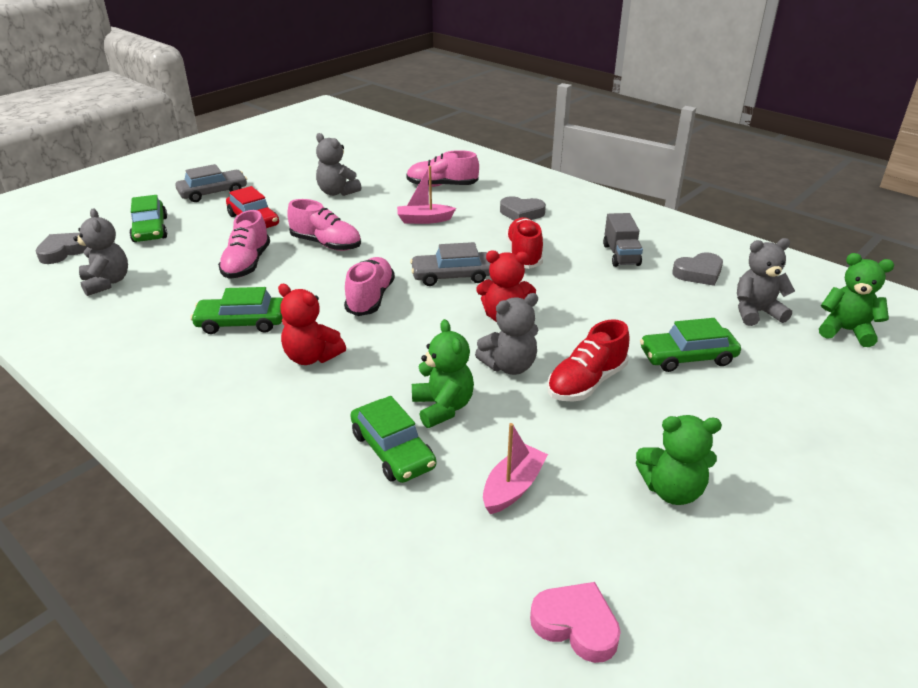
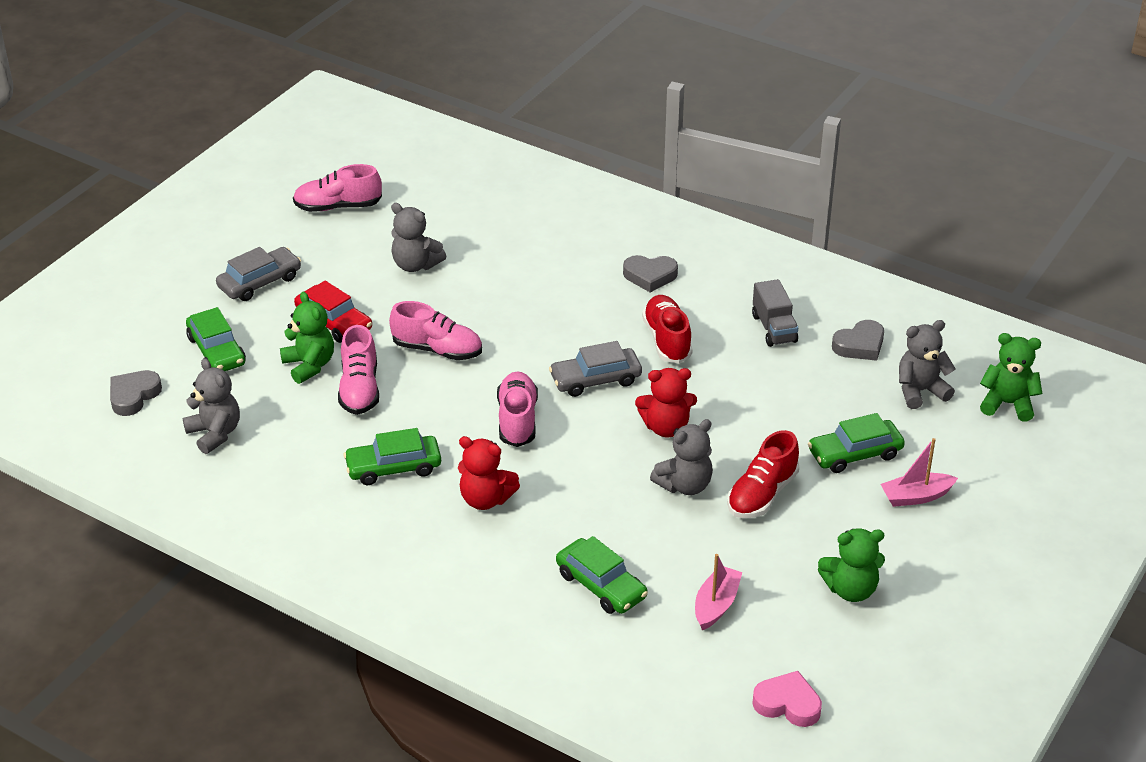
camera: 10 degrees left, 5 degrees up
pink boat [397,166,456,224] -> pink boat moved to [881,438,958,507]
pink shoe [406,150,479,187] -> pink shoe moved to [293,164,382,212]
green teddy bear [412,319,474,428] -> green teddy bear moved to [280,292,334,384]

